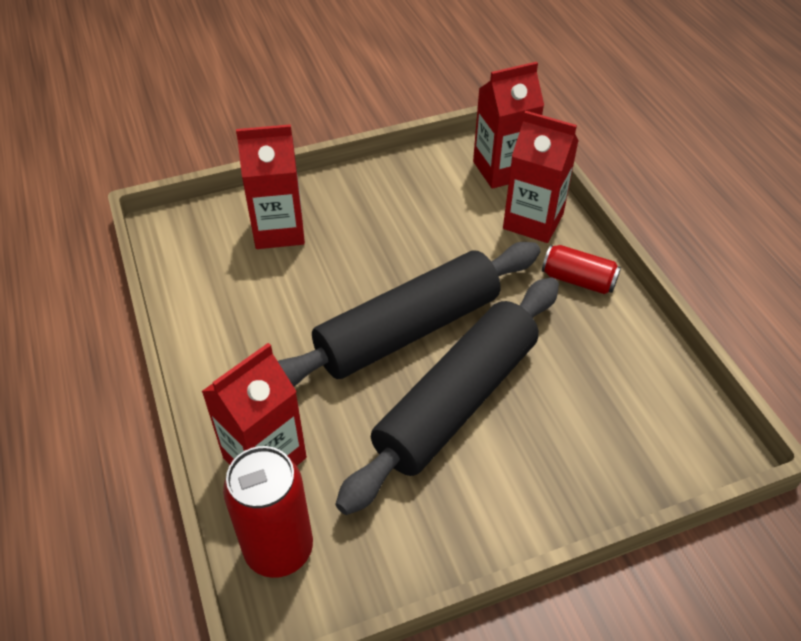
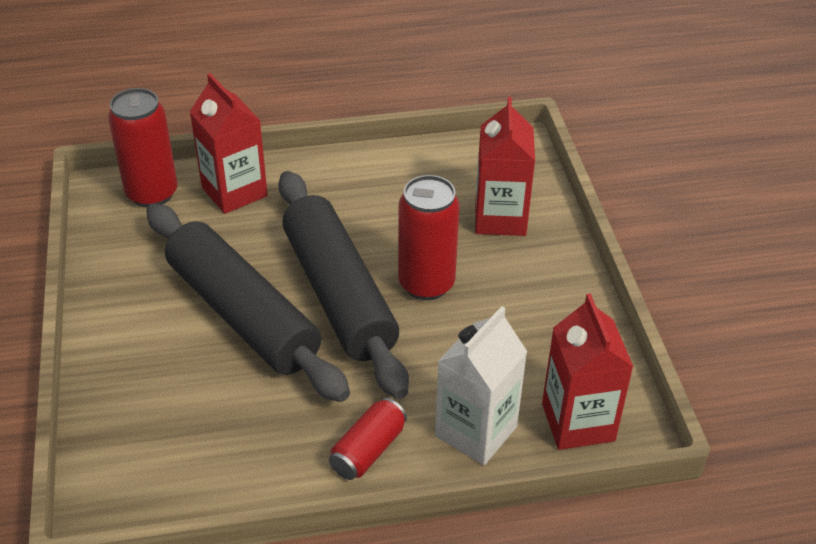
camera: 100 degrees right, 5 degrees down
red carton [503,111,579,243] -> white carton [435,306,528,465]
none -> red can [398,175,460,300]

